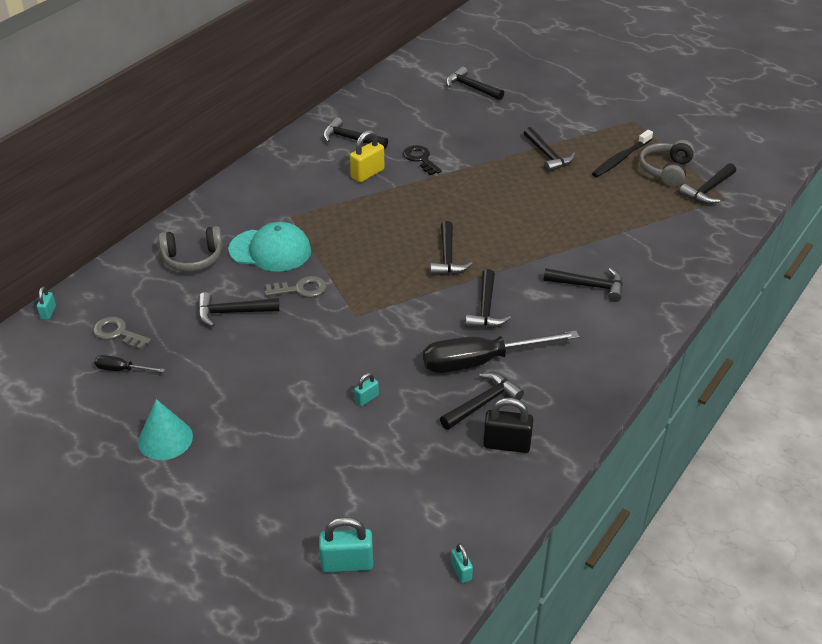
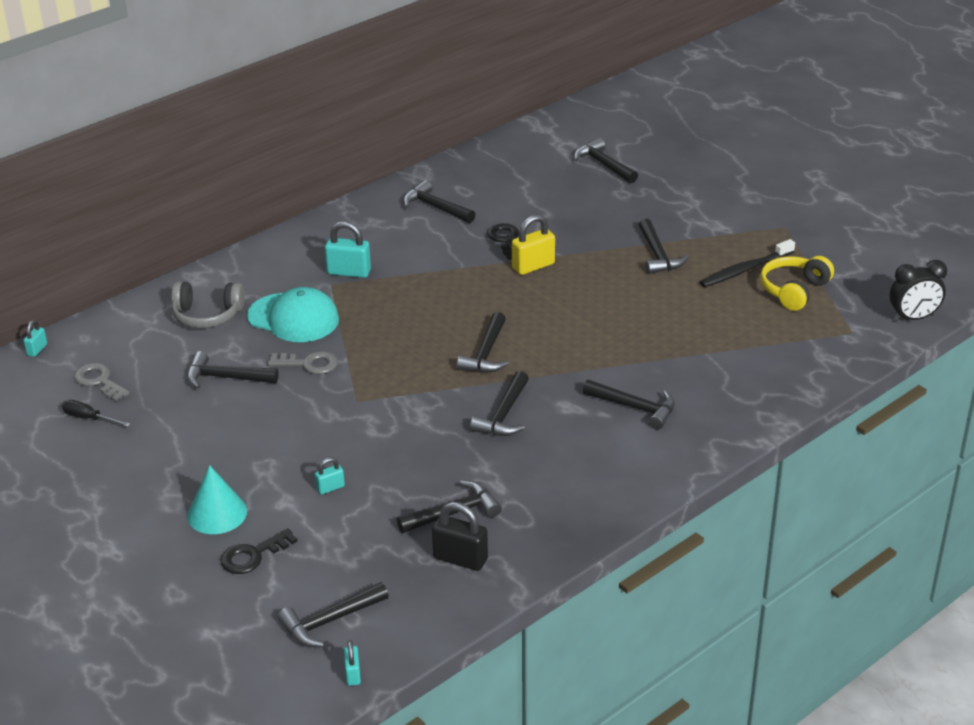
camera: 15 degrees right, 5 degrees down
turquoise cone [138,399,193,460] -> turquoise cone moved to [187,465,247,534]
turquoise padlock [319,517,373,573] -> turquoise padlock moved to [325,221,371,278]
yellow padlock [350,130,384,182] -> yellow padlock moved to [512,215,555,275]
black screwdriver [423,331,580,373] -> none
grey headphones [639,140,695,187] -> yellow headphones [760,256,834,311]
black hammer [679,163,736,204] -> black hammer moved to [278,582,389,647]
none -> black key [220,528,298,574]
none -> black clock [890,260,947,322]

